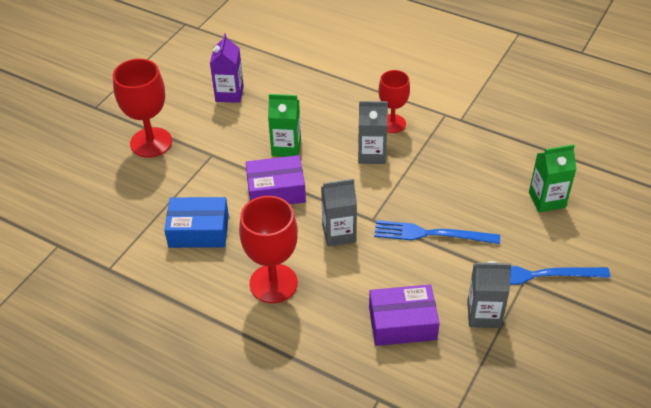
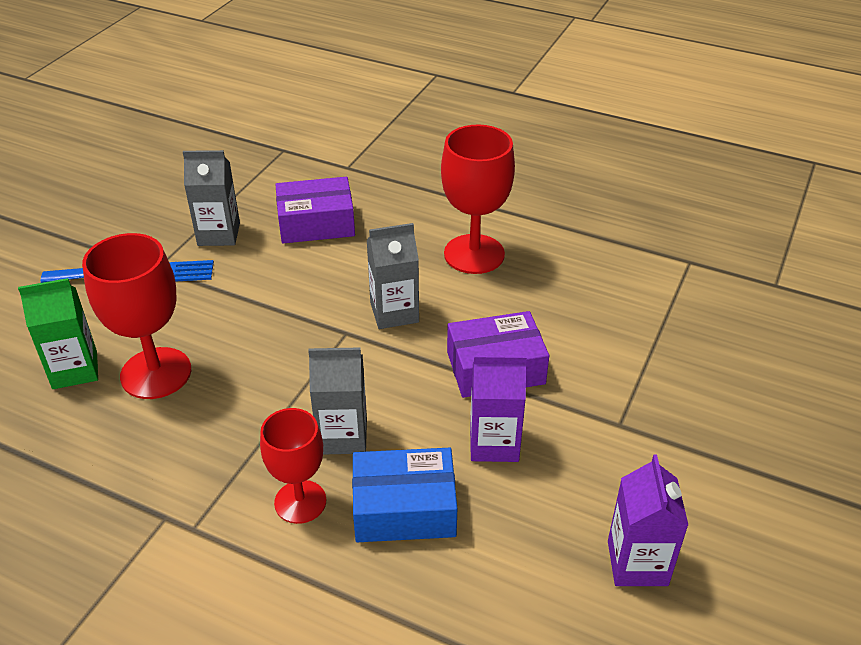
camera: 175 degrees right, 5 degrees down
red goblet [113,59,172,158] -> red goblet moved to [82,233,191,399]
blue box [164,197,229,248] -> blue box moved to [352,448,457,542]
green carton [268,94,301,157] -> purple carton [470,355,527,462]
blue fork [374,220,500,244] -> none

